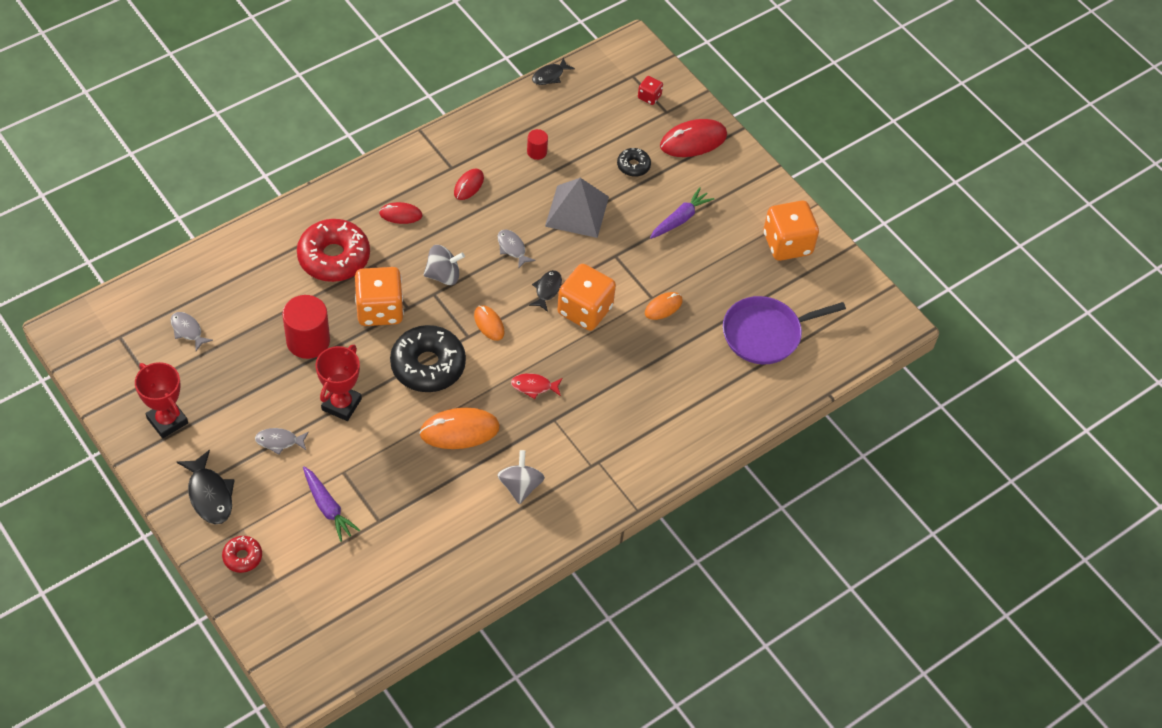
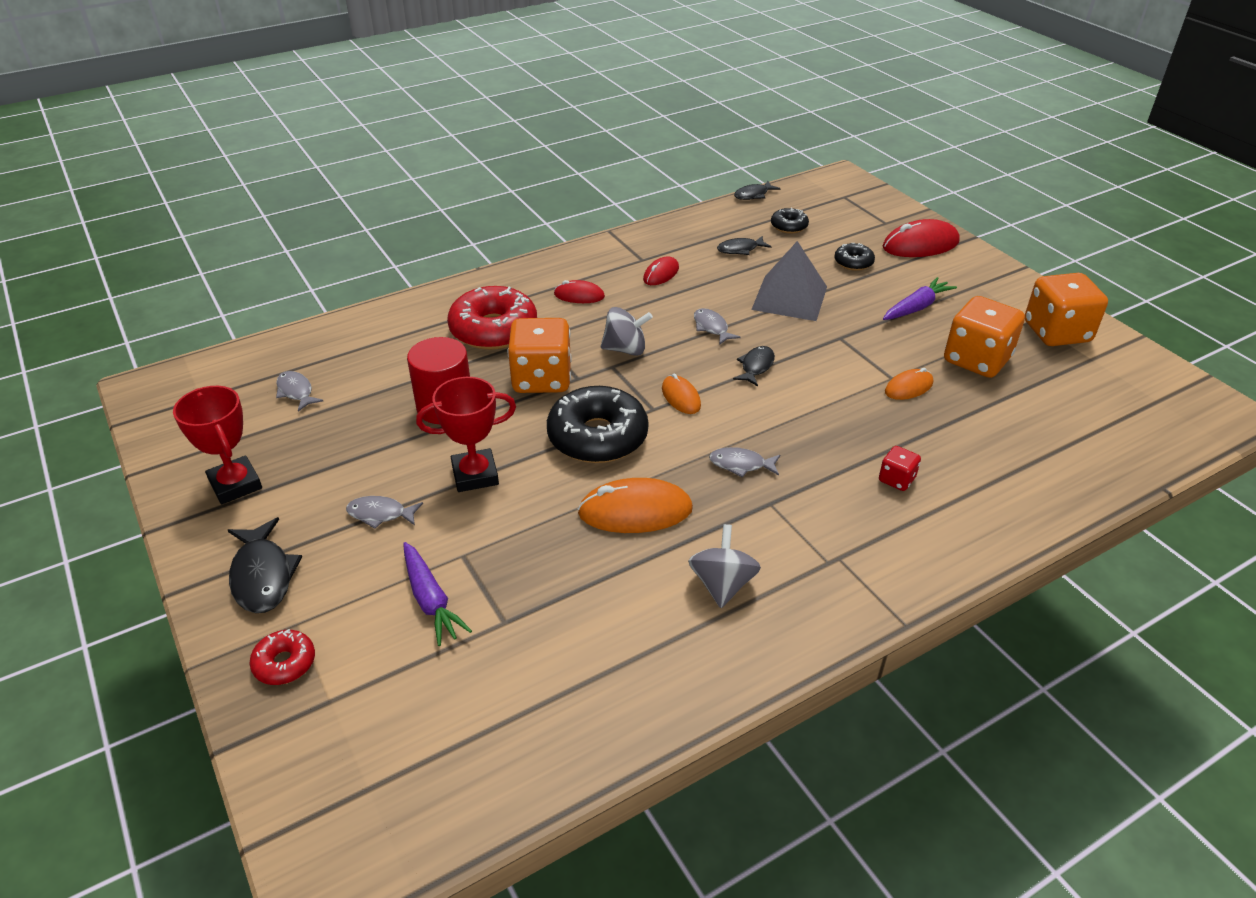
camera: 10 degrees right, 15 degrees down
red trophy [316,345,362,421] -> red trophy turned 45 degrees clockwise [416,377,516,492]
red fish [511,373,563,399] -> grey fish [709,447,780,477]
red cylinder [527,129,548,160] -> black fish [717,236,771,255]
orange dice [557,264,616,331] -> orange dice moved to [944,296,1025,378]
red dice [638,76,663,105] -> red dice moved to [879,446,921,491]
purple pan [723,296,846,364] -> none
none -> black donut [771,208,809,234]

